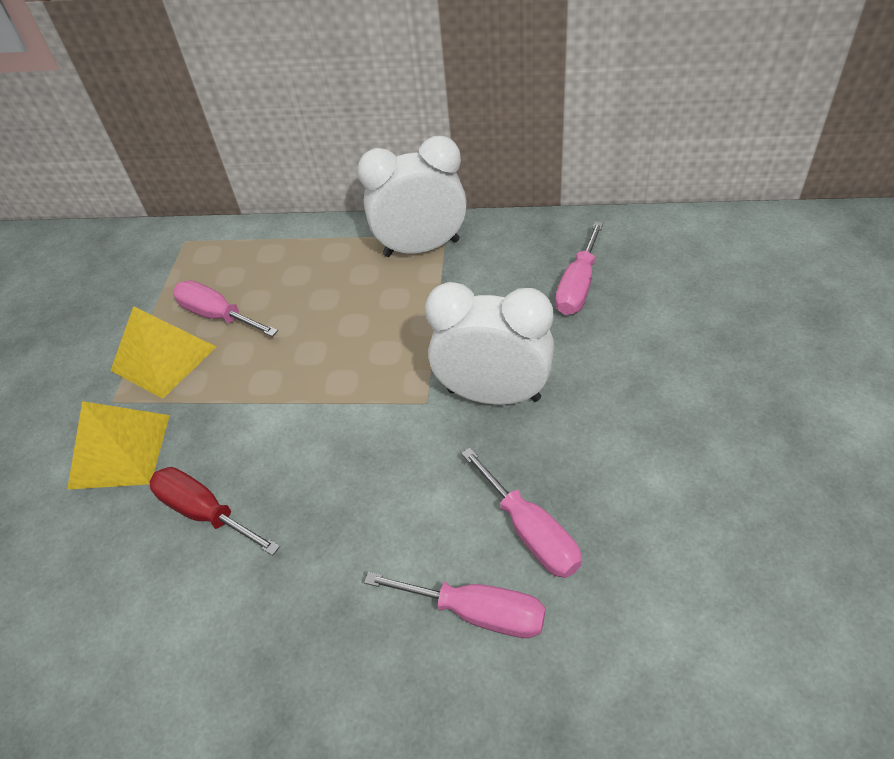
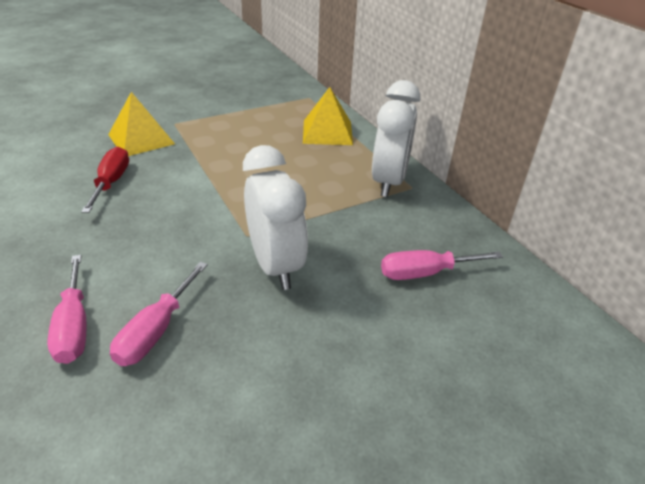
camera: 50 degrees right, 10 degrees down
yellow pyramid [110,306,216,399] -> yellow pyramid moved to [303,87,353,145]
pink screwdriver [173,280,278,337] -> none
white clock [357,136,467,257] -> white clock turned 60 degrees clockwise [372,80,420,197]

